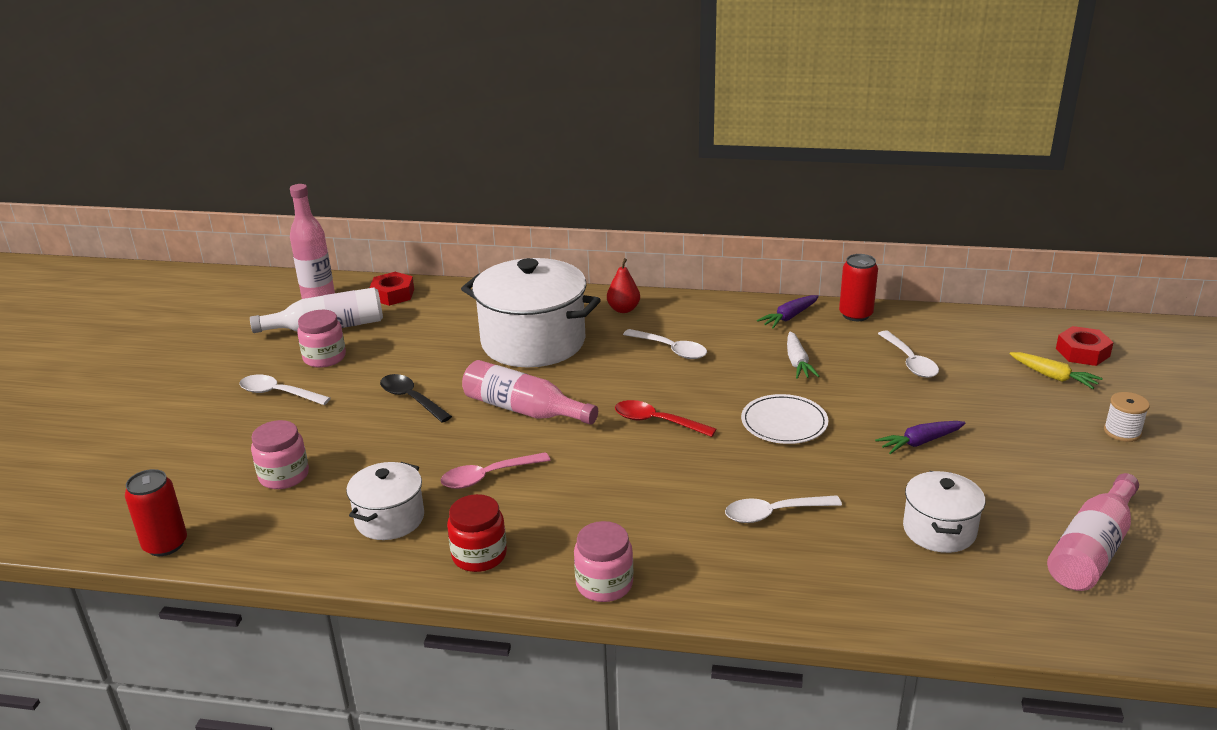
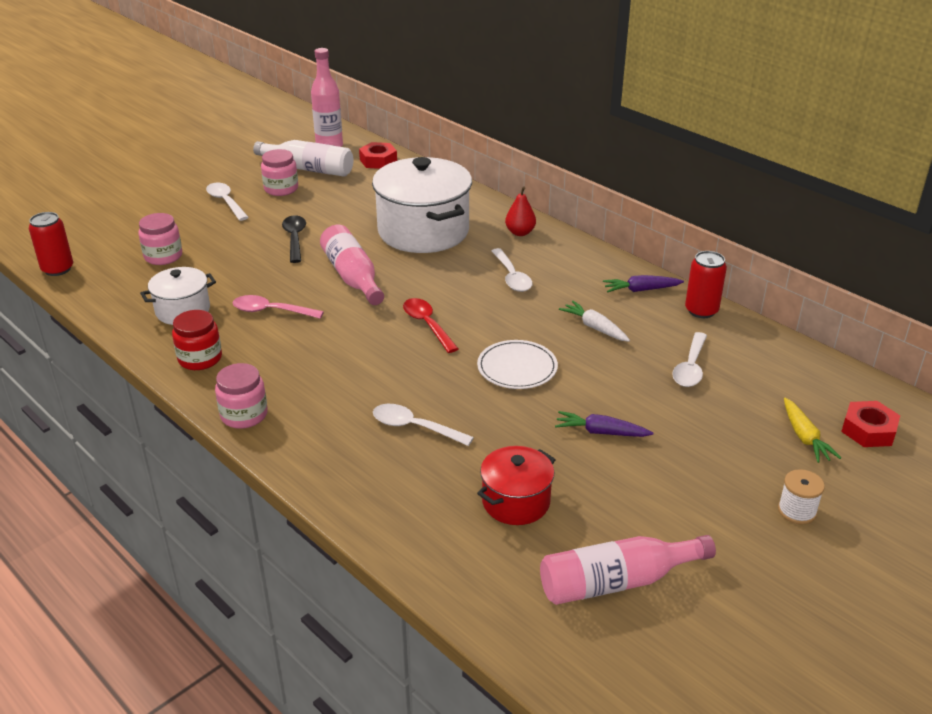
camera: 35 degrees right, 5 degrees up
white carrot [787,331,820,379] -> white carrot turned 105 degrees clockwise [559,301,630,342]
white pot [903,471,985,553] -> red pot [477,446,556,525]

